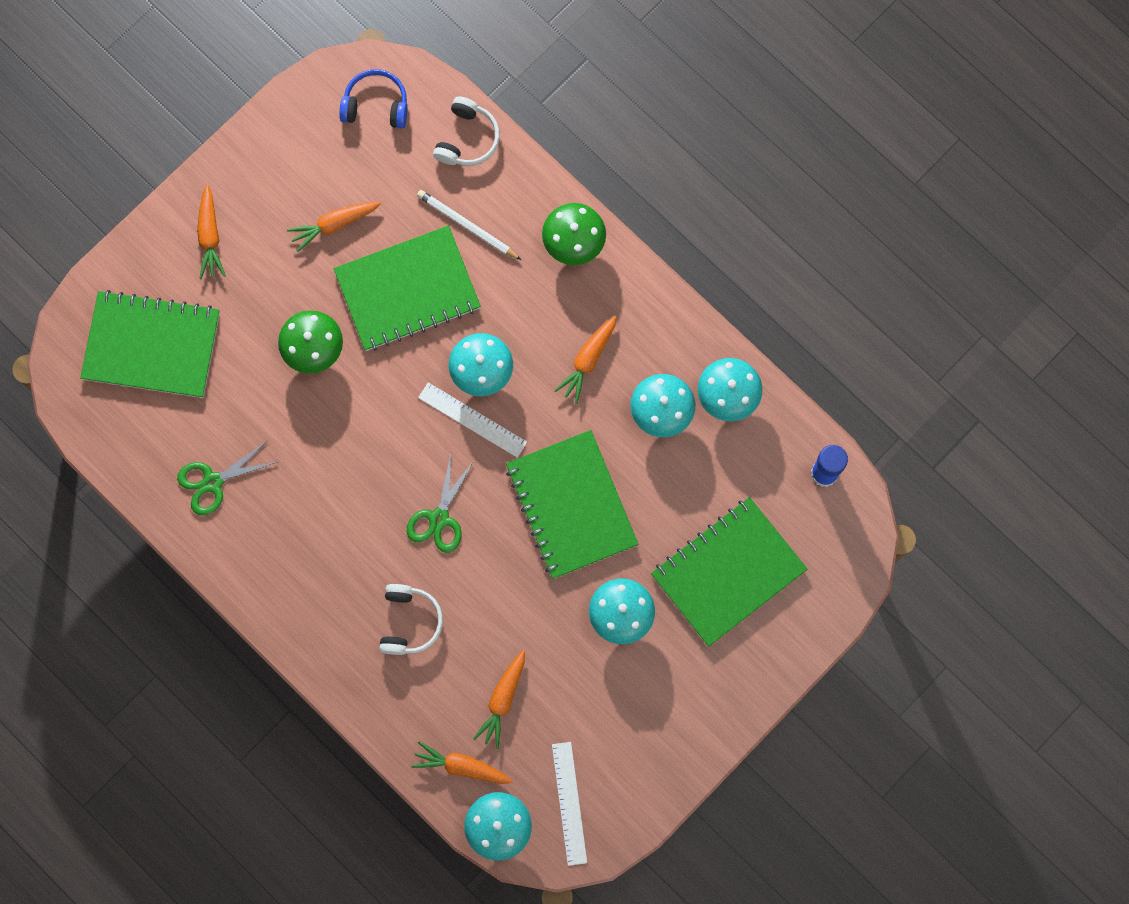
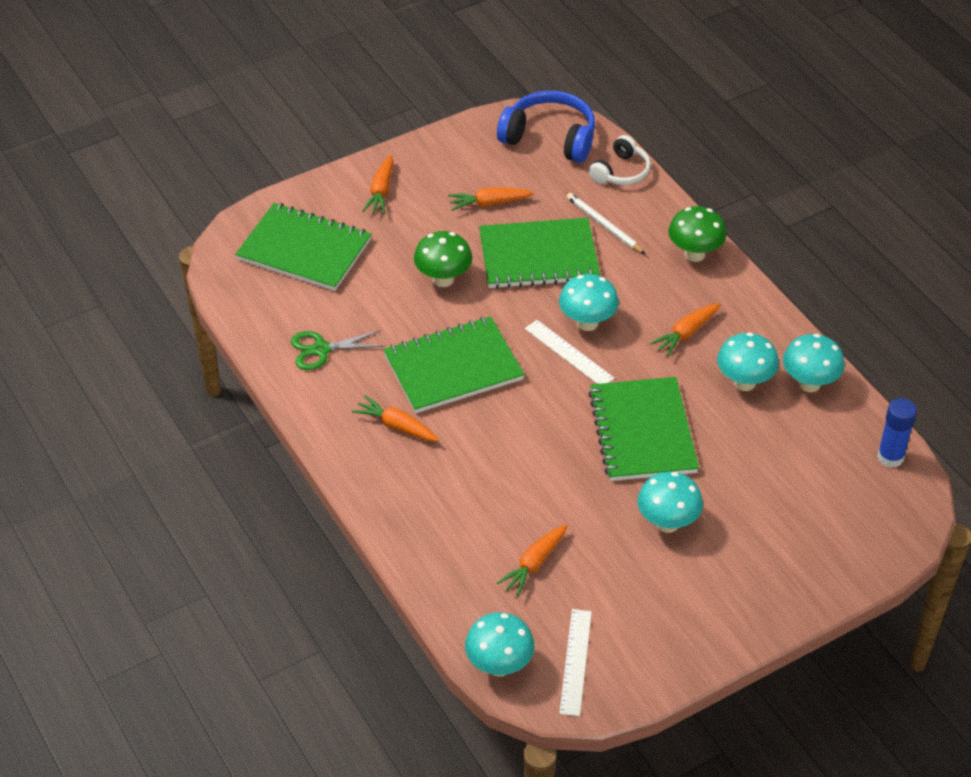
camera: 15 degrees right, 30 degrees down
blue headphones [339,69,408,128] -> blue headphones [497,91,595,163], size x1.61
white headphones [379,584,443,655] -> none
green scissors [407,454,473,553] -> none
orange carrot [411,741,513,784] -> orange carrot moved to [352,395,439,442]
green notebook [651,497,808,647] -> green notebook moved to [383,316,525,413]

